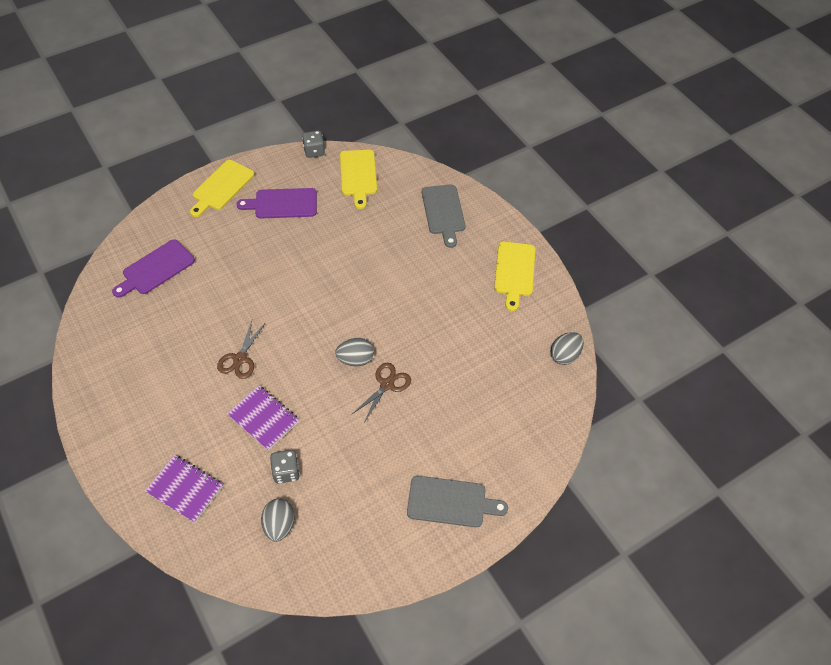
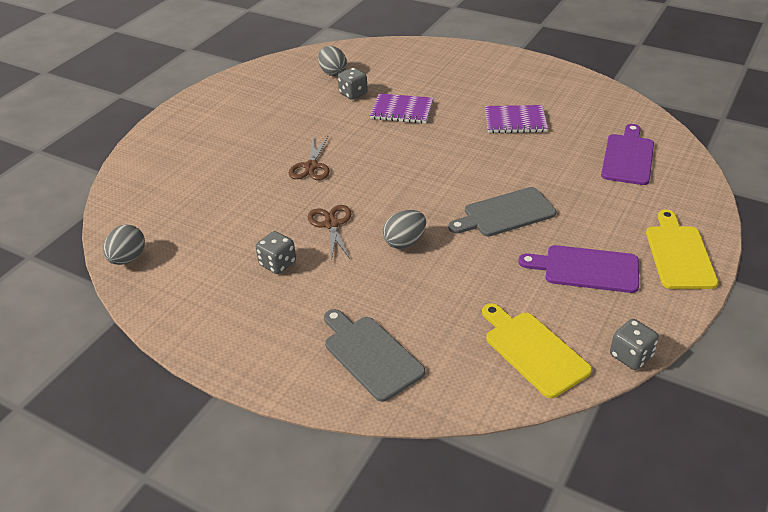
camera: 155 degrees right, 15 degrees down
purple notebook [145,455,223,523] -> purple notebook moved to [485,105,548,133]
brown scissors [217,321,266,379] -> brown scissors moved to [308,205,352,261]
purple cutting board [236,188,317,218] -> purple cutting board turned 135 degrees counterclockwise [518,245,639,293]
grey egg [335,338,374,366] -> grey egg moved to [383,210,426,249]
grey cutting board [407,476,508,527] -> grey cutting board moved to [448,187,556,237]
yellow cutting board [494,241,535,311] -> none
none -> grey dice [256,231,296,274]

